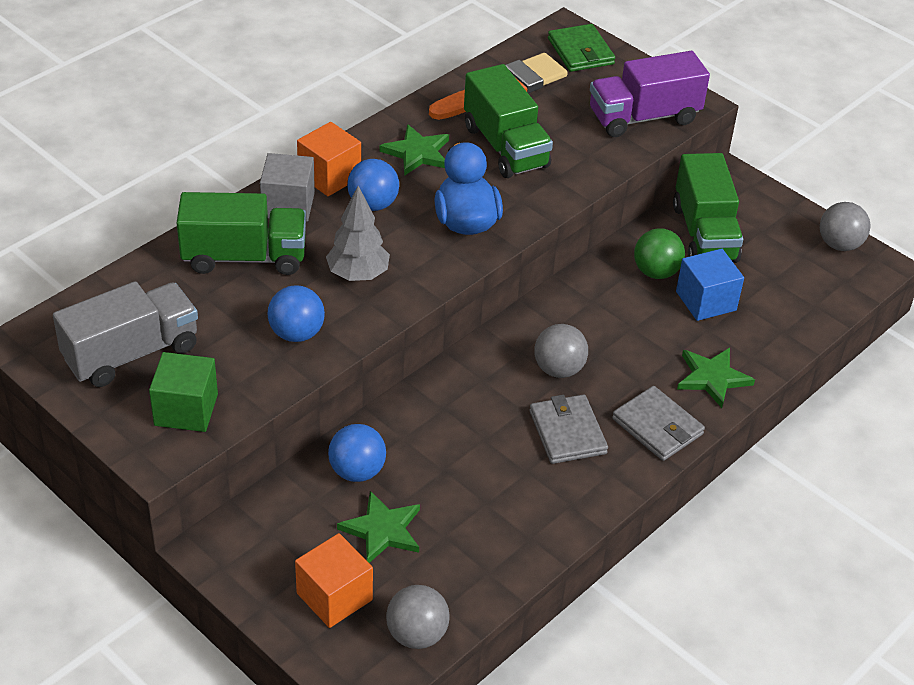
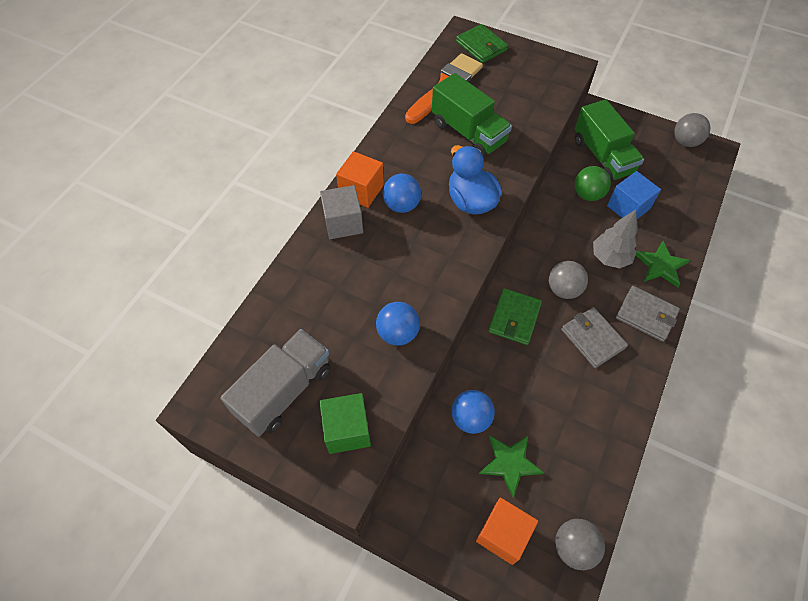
camera: 15 degrees left, 15 degrees up
green truck [177,192,306,275] -> none
grey tree [326,186,390,281] -> grey tree moved to [593,210,638,269]
green star [379,124,449,176] -> none
purple truck [590,51,710,137] -> none
none -> green wallet [488,288,542,345]

